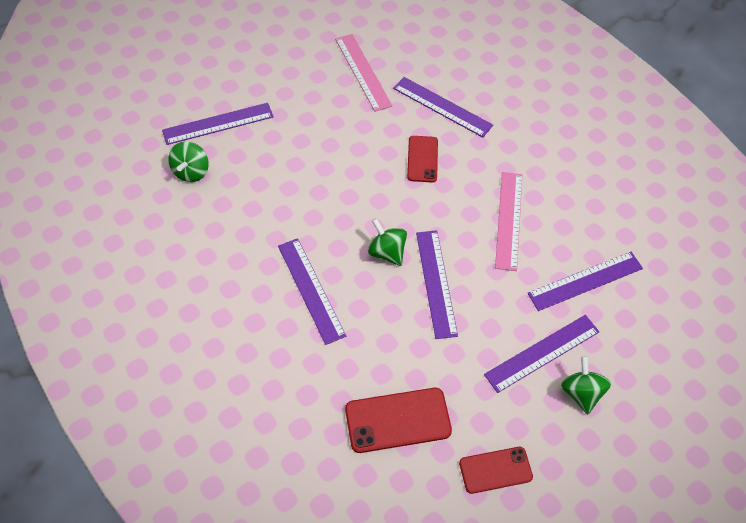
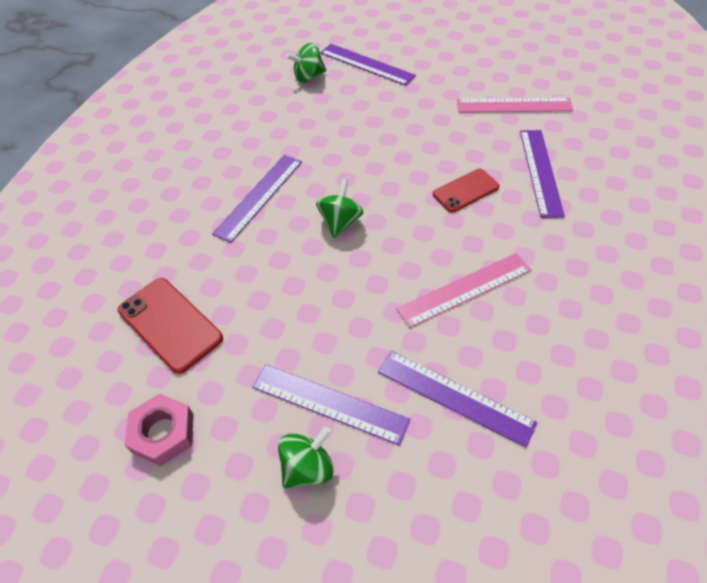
camera: 60 degrees right, 5 degrees down
pink ruler [335,34,392,112] -> pink ruler turned 60 degrees clockwise [457,98,573,113]
purple ruler [416,230,458,339] -> none
red phone [459,447,533,494] -> pink nut [125,393,194,466]

